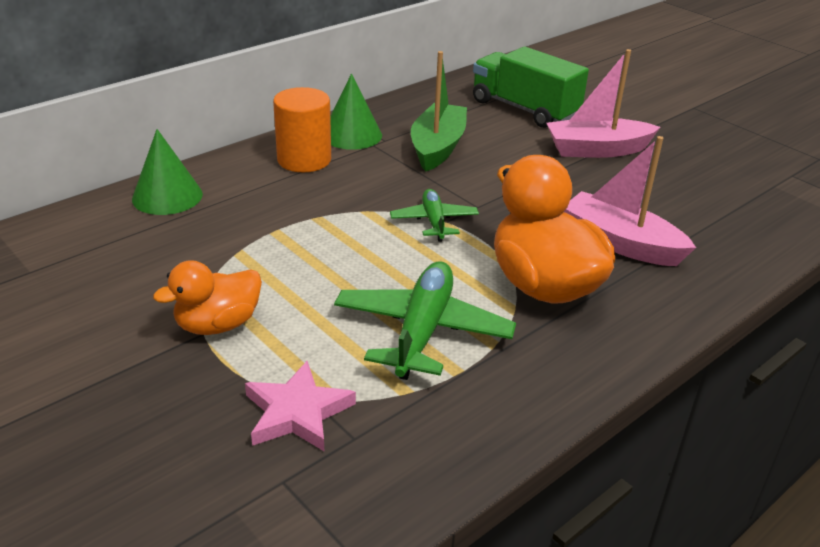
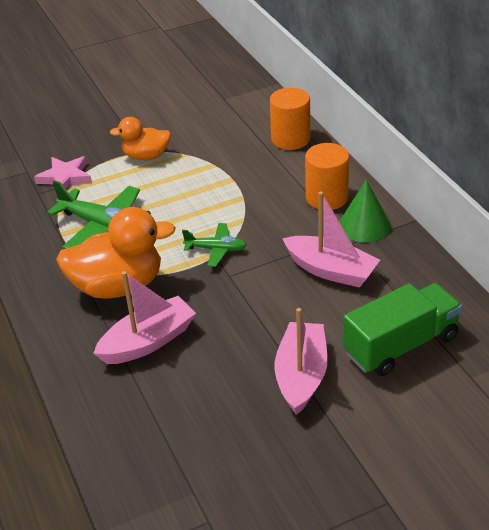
camera: 110 degrees right, 5 degrees up
green cone [132,129,203,215] -> orange cylinder [270,88,310,150]
orange duck [153,260,262,335] -> orange duck turned 75 degrees counterclockwise [110,117,171,160]
green boat [411,51,467,172] -> pink boat [282,192,380,288]

